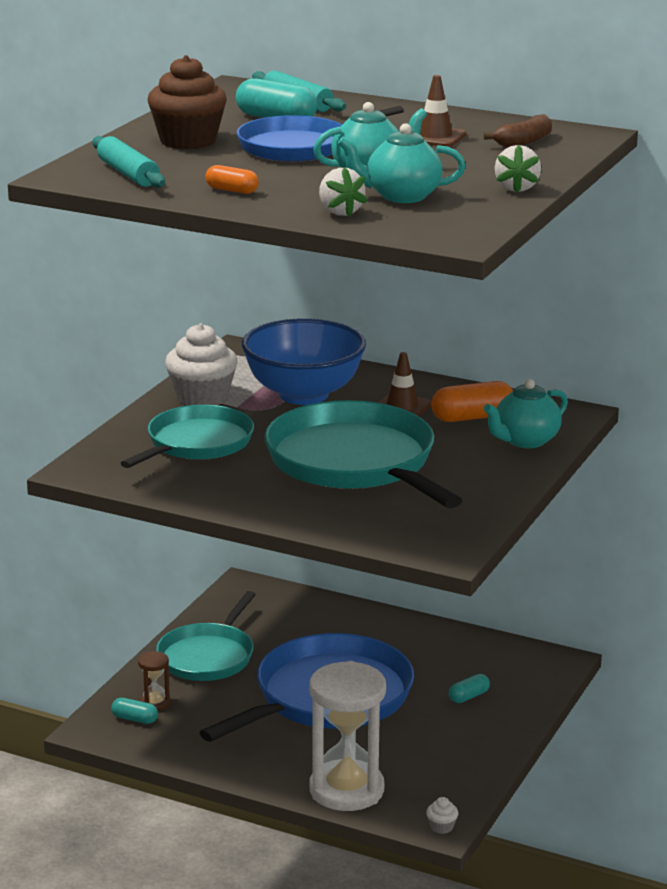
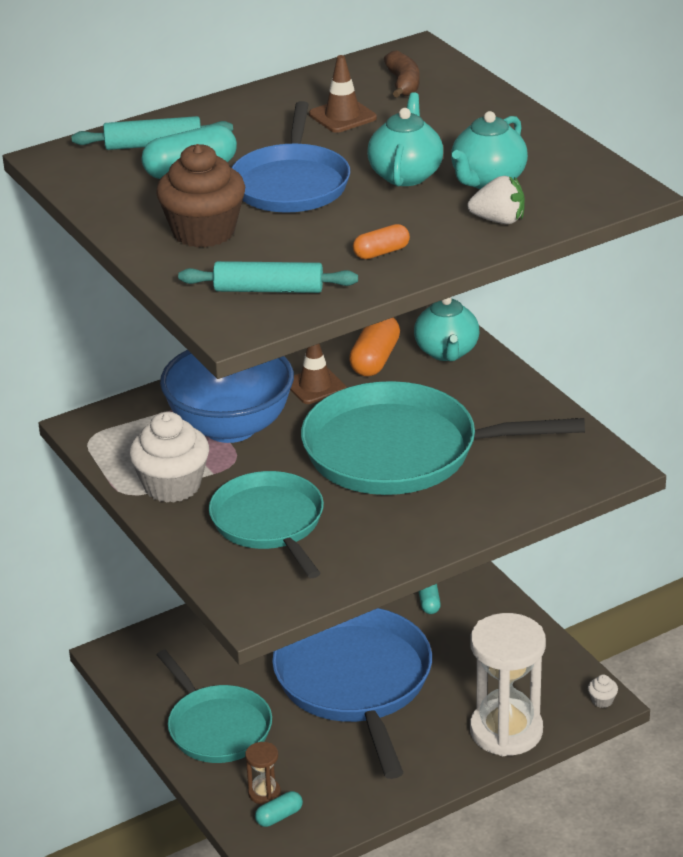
camera: 55 degrees left, 10 degrees up
white strawberry [495,145,541,193] -> none

